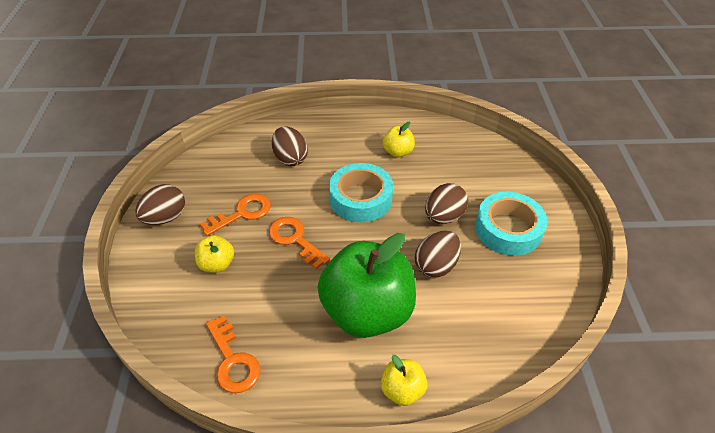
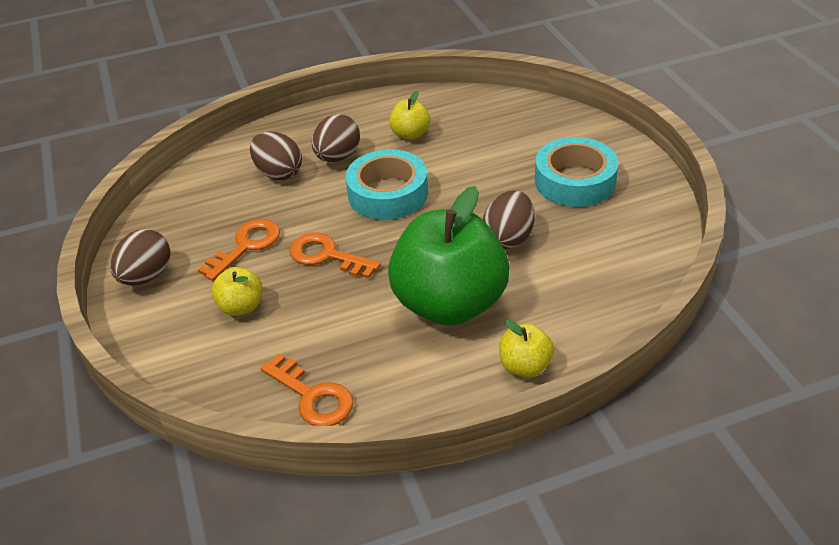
camera: 15 degrees left, 5 degrees down
brown egg [425,183,468,224] -> brown egg moved to [312,114,360,162]

